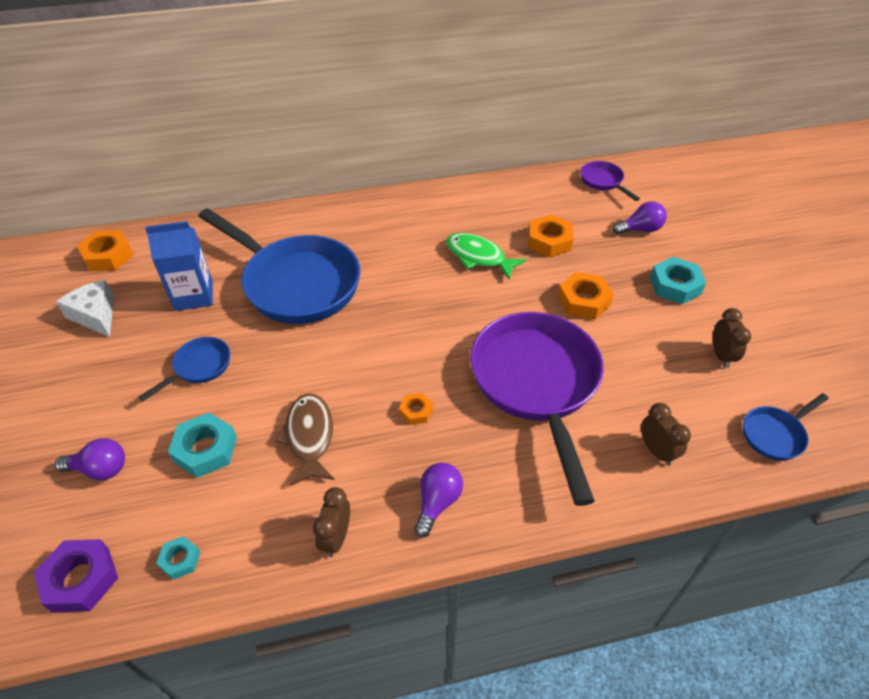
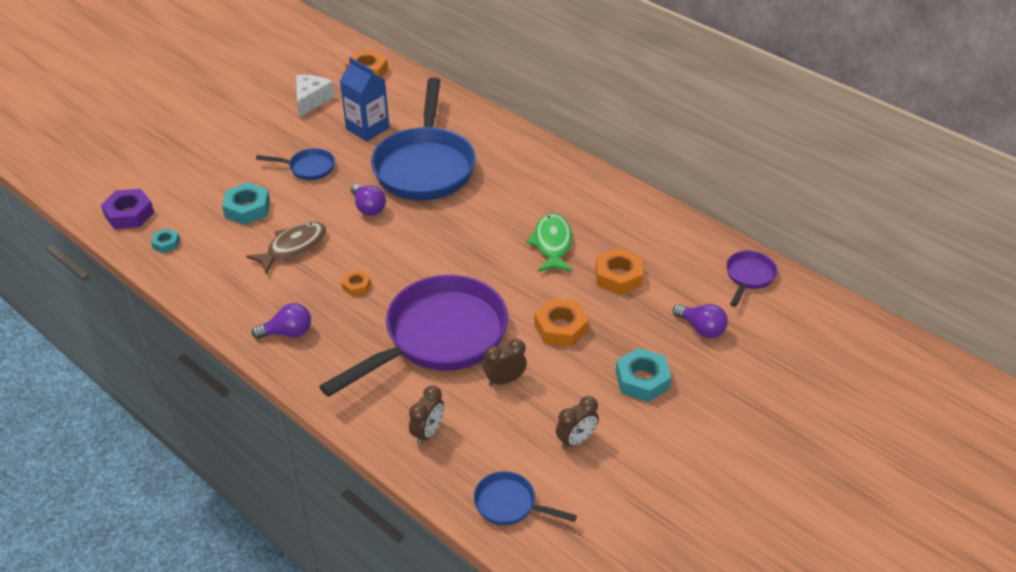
camera: 55 degrees right, 5 degrees down
purple light bulb [55,438,125,480] -> purple light bulb moved to [351,184,386,216]
brown clock [313,487,350,557] -> brown clock moved to [483,339,527,386]

